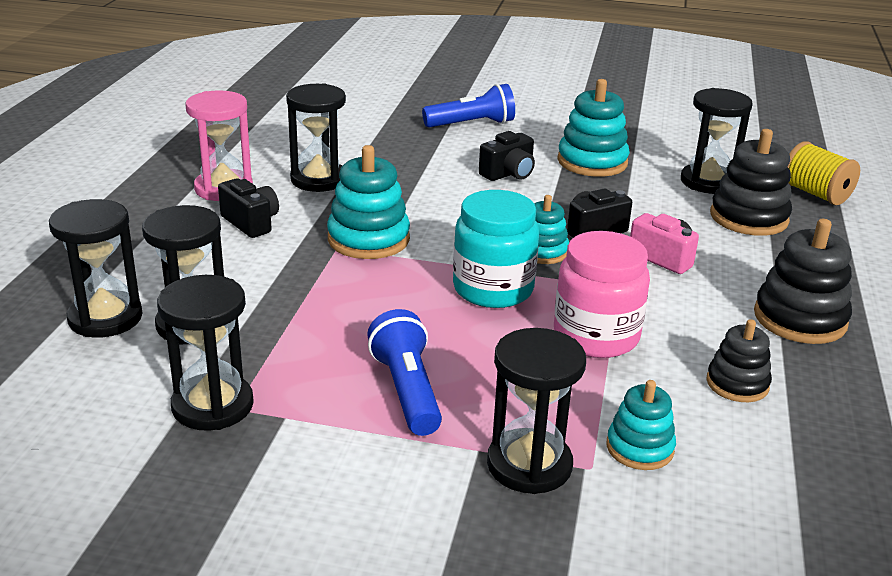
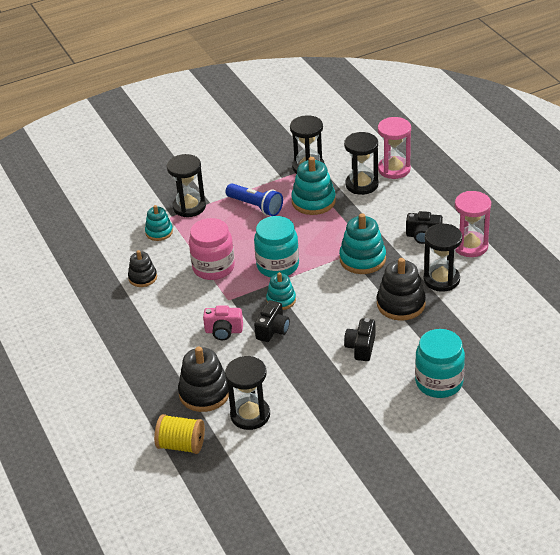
camera: 145 degrees right, 10 degrees up
black hourglass [49,199,142,338] -> pink hourglass [378,117,411,179]
blue flashlight [422,84,515,128] -> turquoise jar [415,329,465,398]
turquoise stacking toy [557,79,630,177] -> turquoise stacking toy moved to [291,157,336,215]
black stacking toy [754,219,852,344] -> black stacking toy moved to [377,258,426,321]

